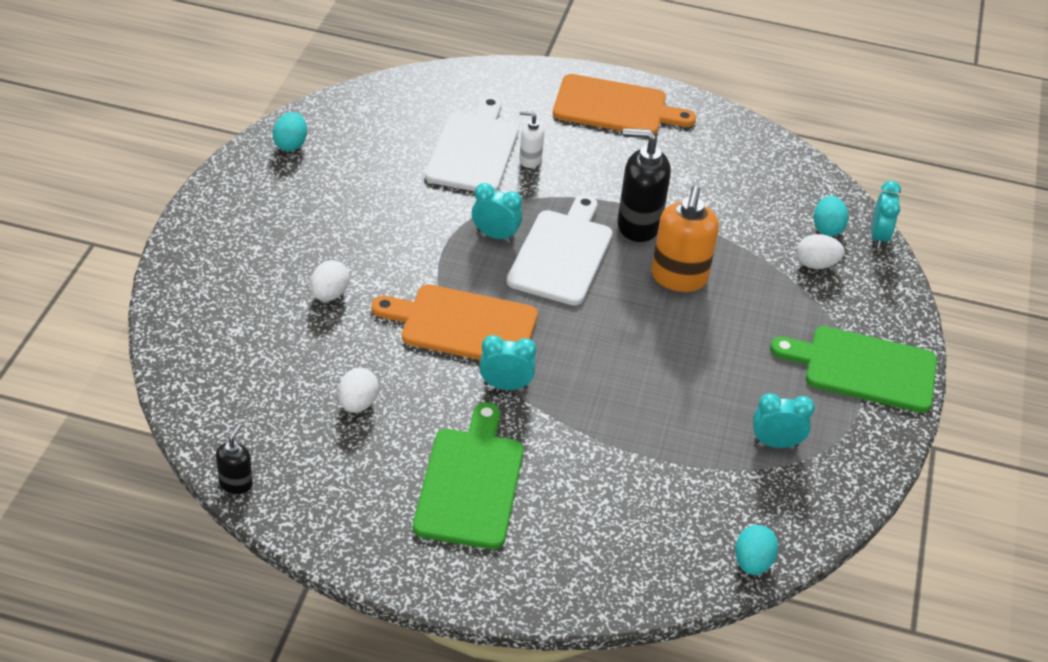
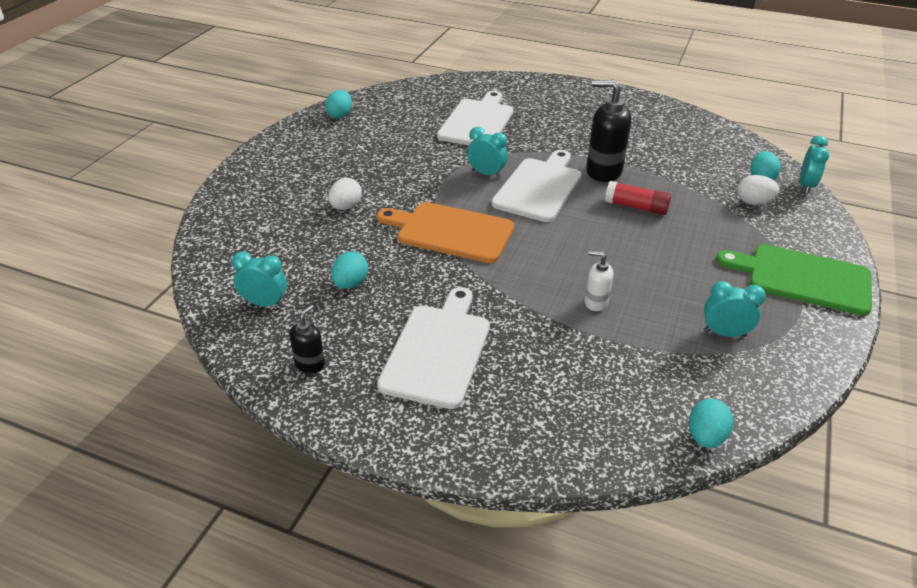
camera: 10 degrees right, 5 degrees down
black soap dispenser [216,424,253,494] -> black soap dispenser moved to [289,304,325,373]
white egg [338,367,379,413] -> turquoise egg [331,252,368,289]
green cutting board [413,403,524,549] -> white cutting board [377,287,490,409]
turquoise clock [479,335,536,390] -> turquoise clock moved to [232,252,287,307]
white soap dispenser [519,111,544,168] -> white soap dispenser moved to [585,251,614,311]
orange cutting board [553,74,696,134] -> none
orange soap dispenser [652,186,719,292] -> red glue stick [605,181,671,215]

